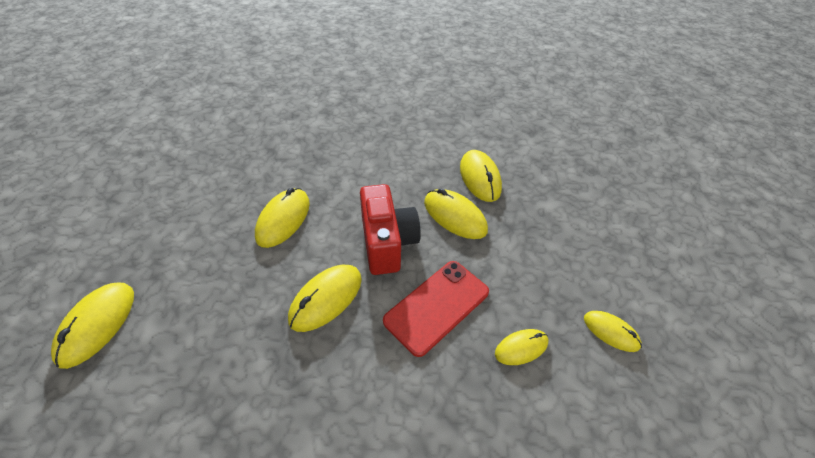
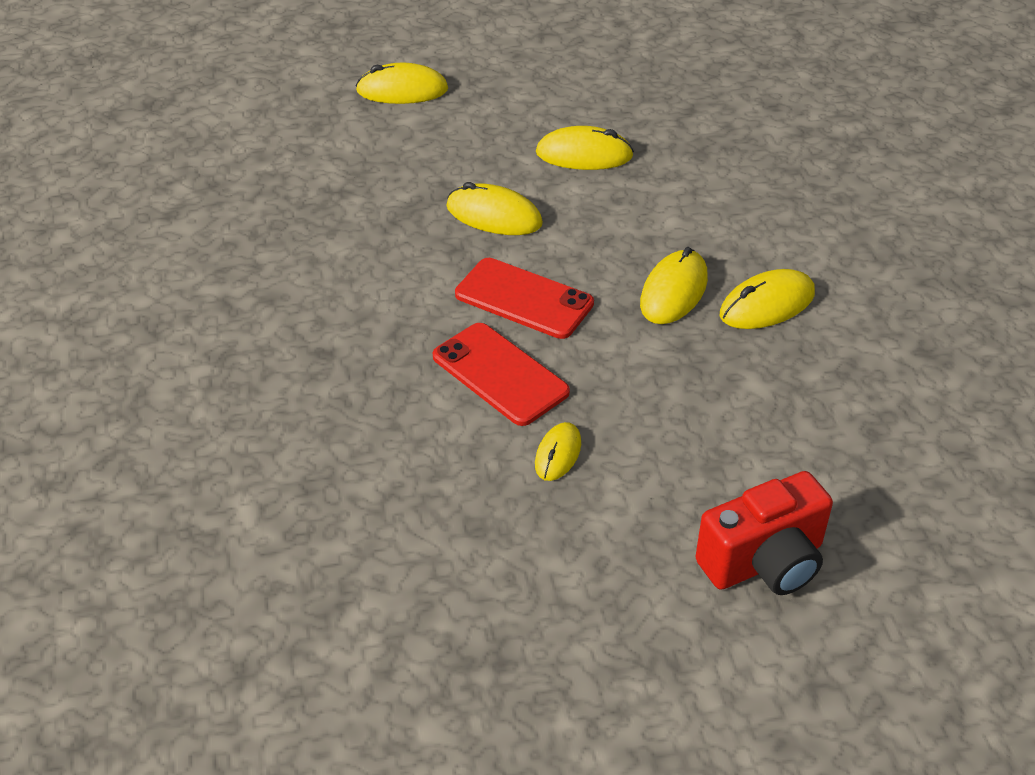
camera: 75 degrees right, 5 degrees down
red camera [360,184,421,275] -> red camera moved to [695,471,833,595]
yellow mouse [495,329,548,365] -> red phone [433,323,570,426]

